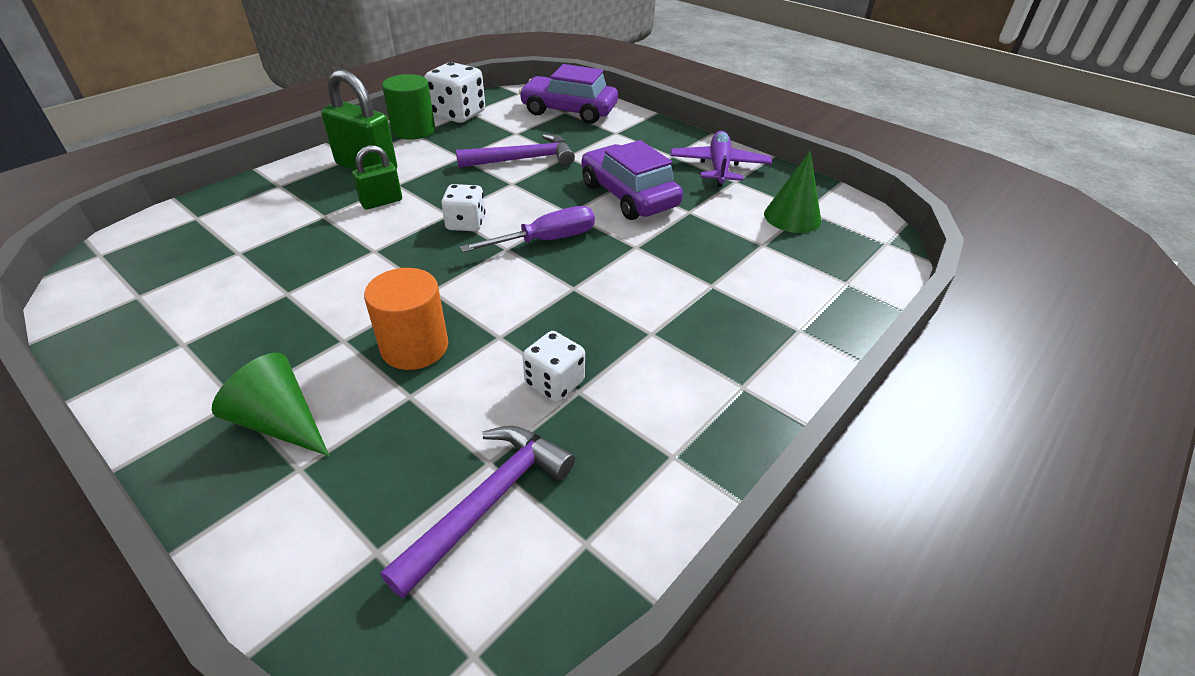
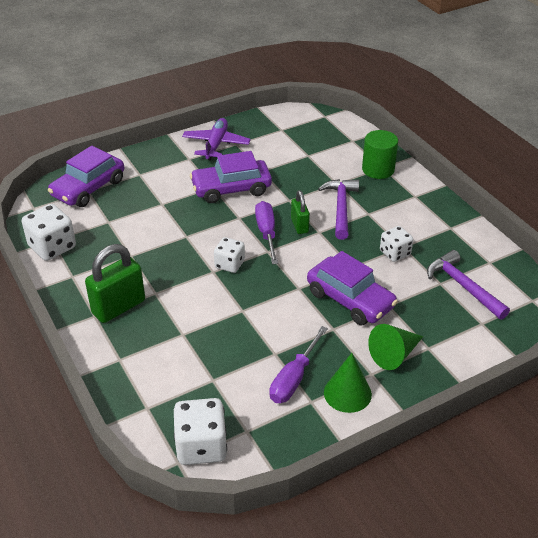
camera: 70 degrees left, 0 degrees up
green padlock [352,145,402,209] -> green padlock moved to [291,190,310,234]
orange cylinder [364,268,448,370] -> purple car [307,251,398,325]
green cylinder [382,74,435,140] -> green cylinder moved to [362,130,398,179]
purple hammer [456,134,575,168] -> purple hammer moved to [318,179,359,240]
purple plane [671,131,772,187] -> purple plane turned 75 degrees clockwise [182,118,251,161]
green cone [764,150,821,233] -> green cone moved to [324,353,372,413]
none -> white dice [174,398,227,465]
none -> purple screwdriver [269,326,328,403]

